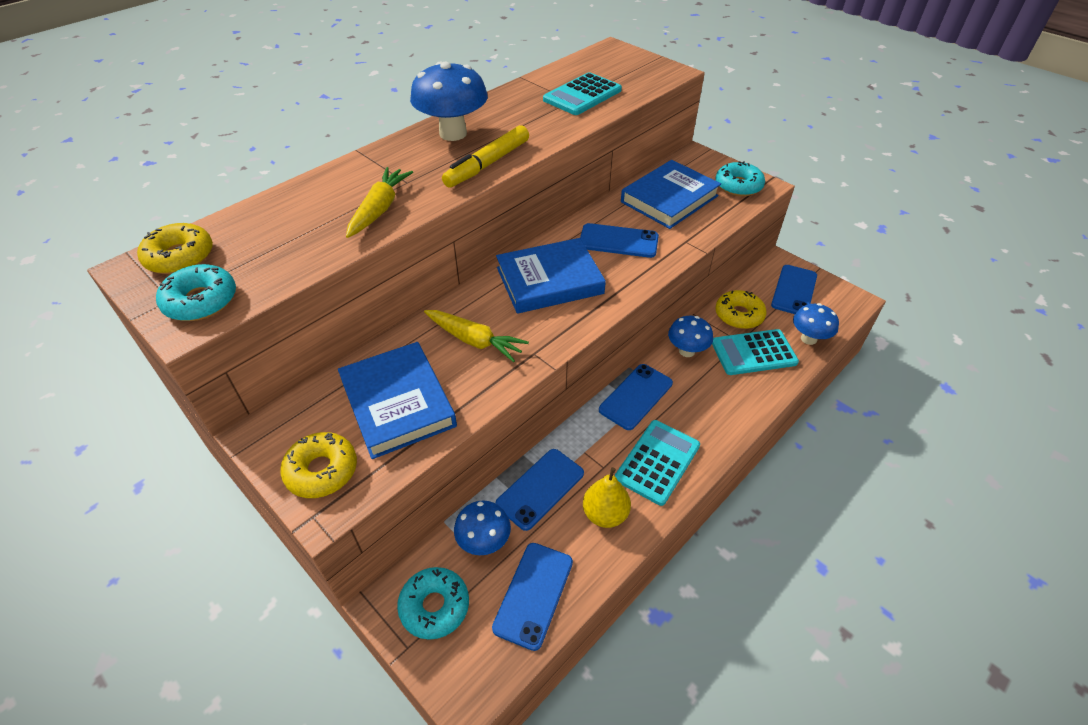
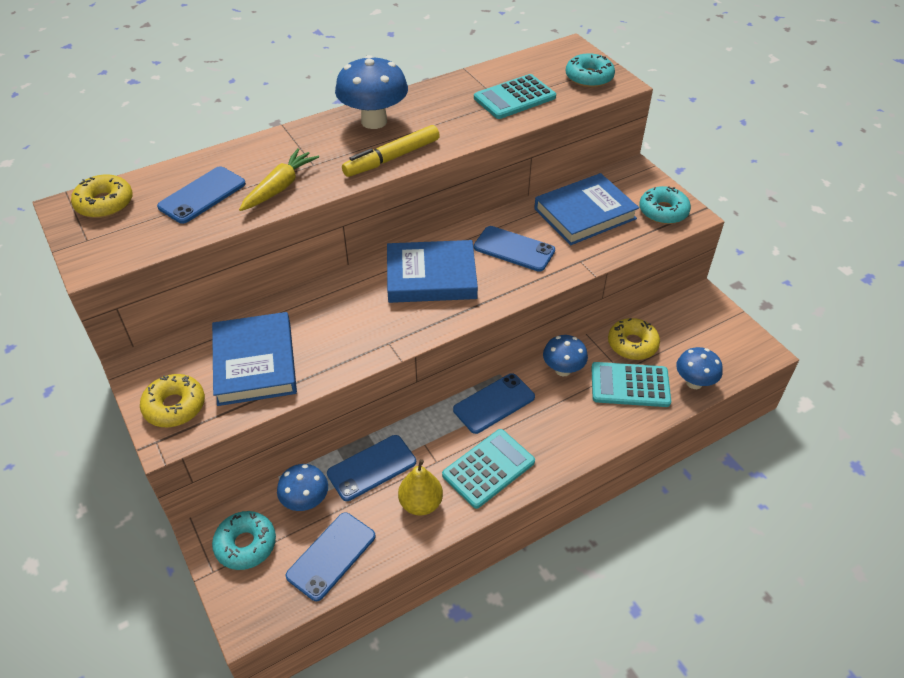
camera: 15 degrees right, 0 degrees up
turquoise donut [156,264,236,321] -> turquoise donut moved to [566,53,615,88]
yellow carrot [424,310,529,362] -> none
blue phone [771,265,817,314] -> blue phone moved to [157,166,246,224]

